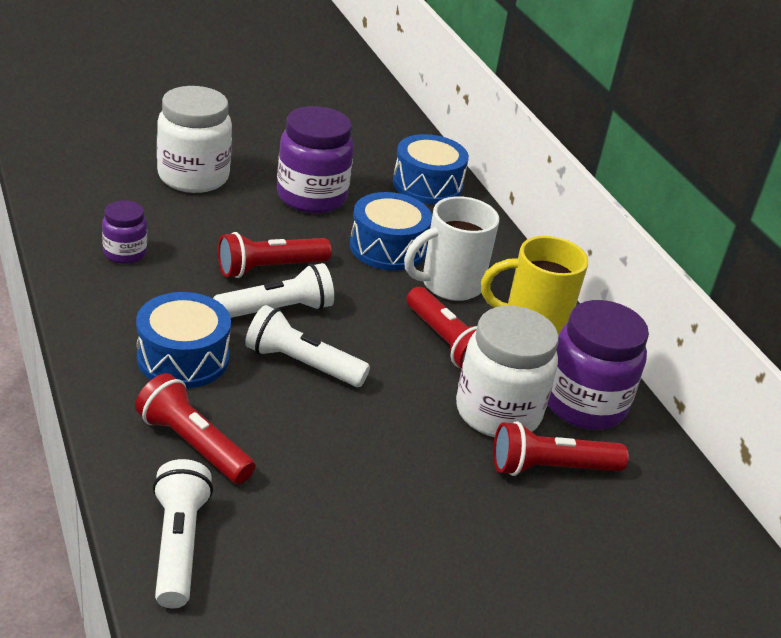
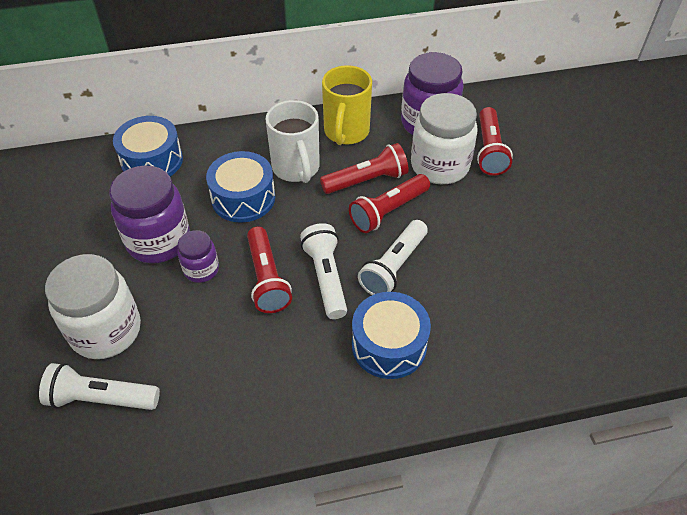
camera: 75 degrees left, 15 degrees up
purple jar [102,201,147,264] -> purple jar moved to [177,230,219,283]
red flashlight [135,373,255,484] -> red flashlight moved to [349,174,430,233]
white flashlight [153,459,213,608] -> white flashlight moved to [39,363,160,410]

